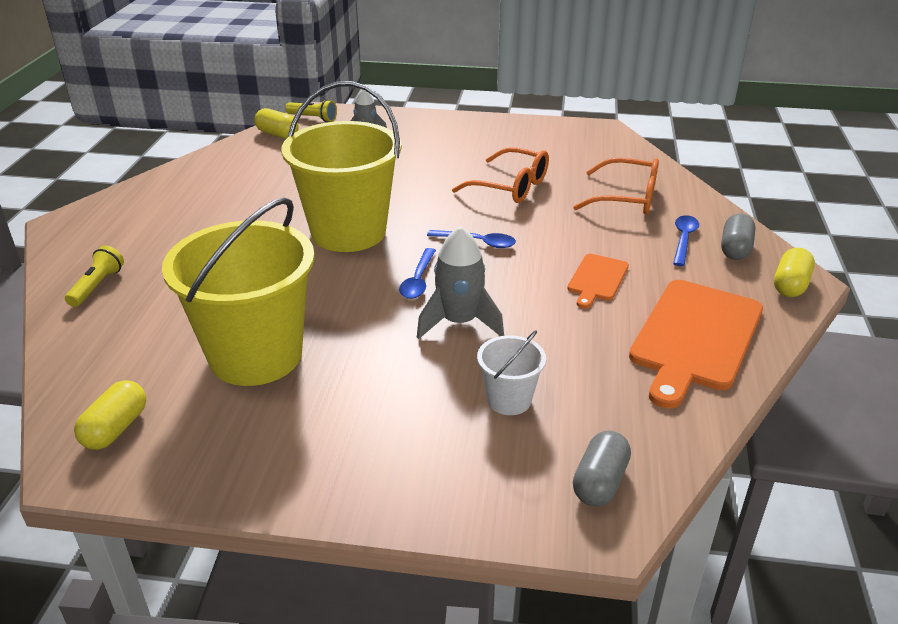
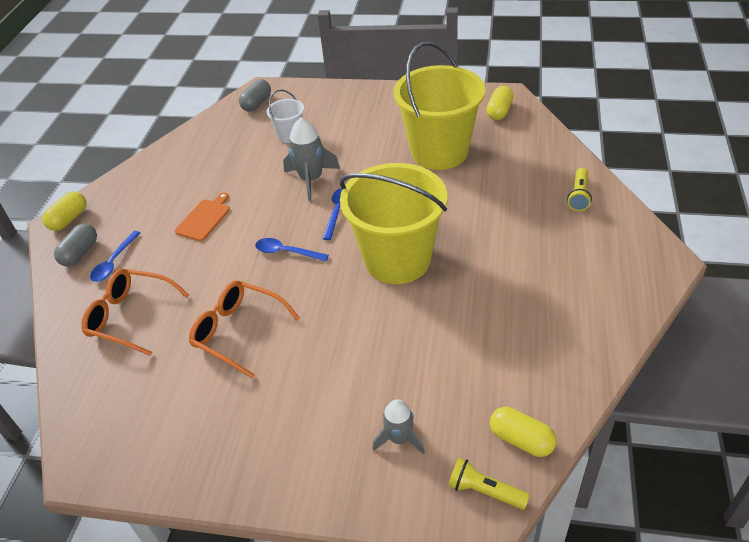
camera: 175 degrees left, 10 degrees up
orange cutting board [629,280,763,409] -> none

